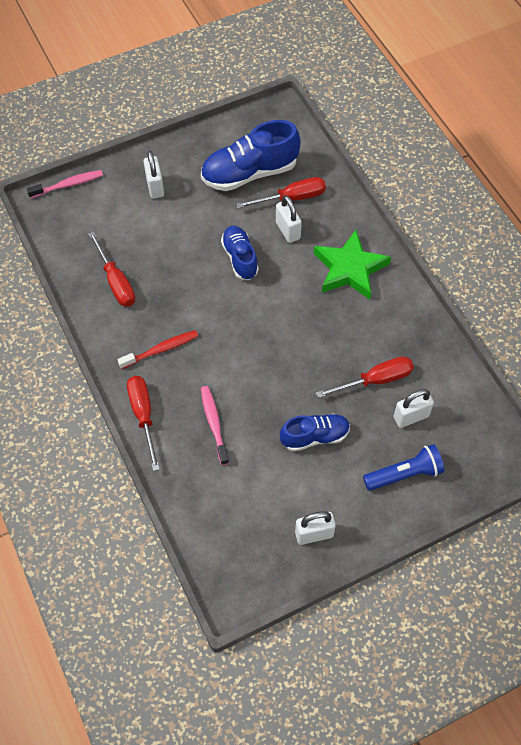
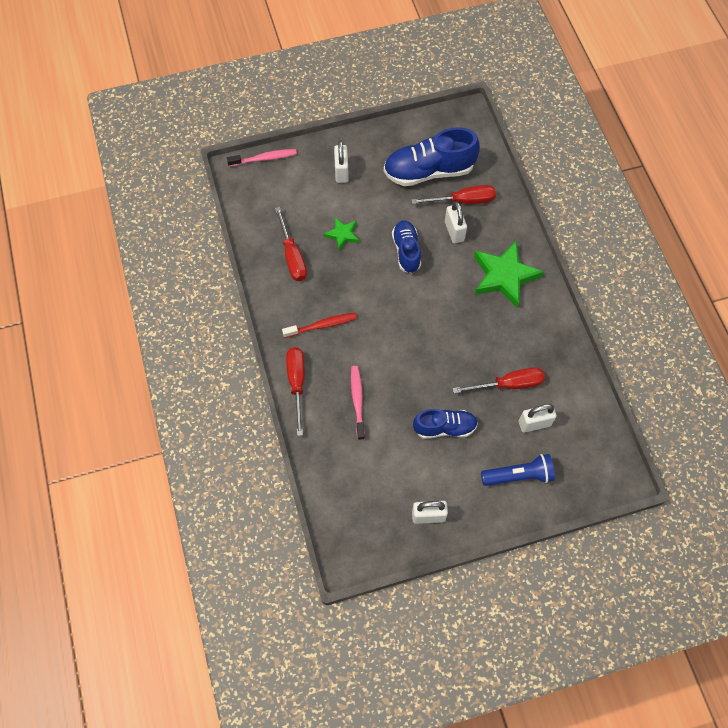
camera: 10 degrees right, 5 degrees up
none -> green star [324,218,359,250]

